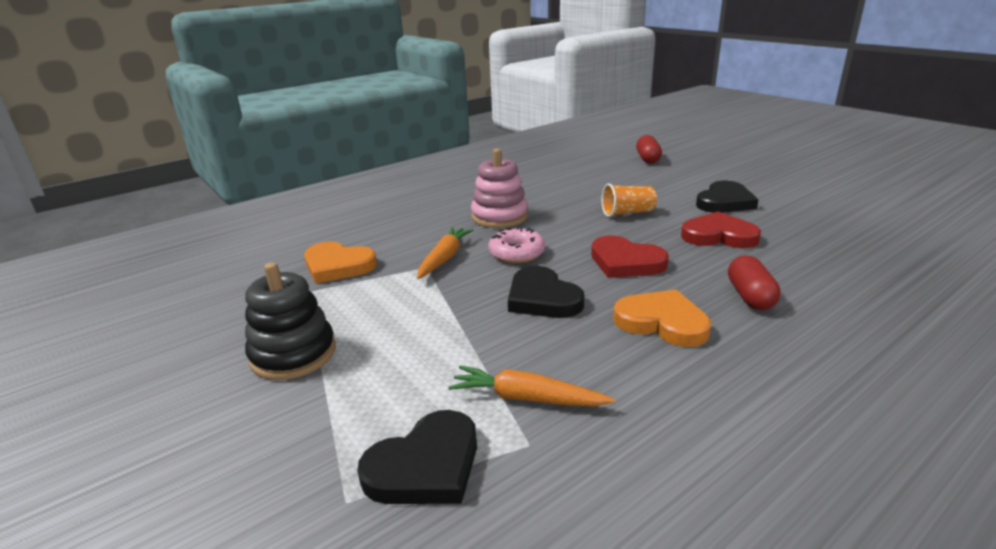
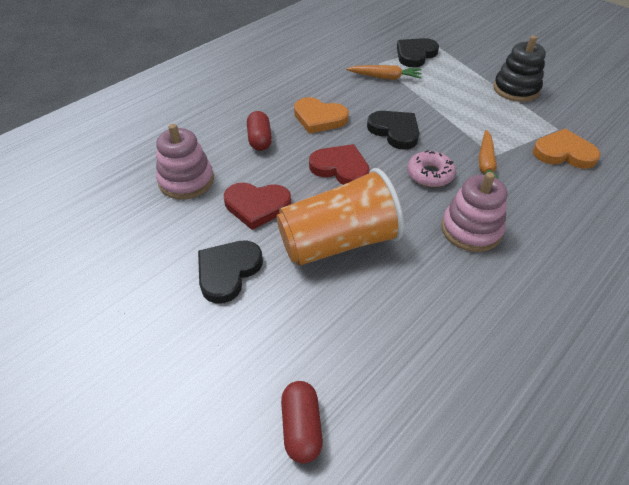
camera: 170 degrees right, 20 degrees up
orange cup [602,184,657,217] -> orange cup [276,168,404,266], size x2.08
none -> pink stacking toy [156,124,214,199]

